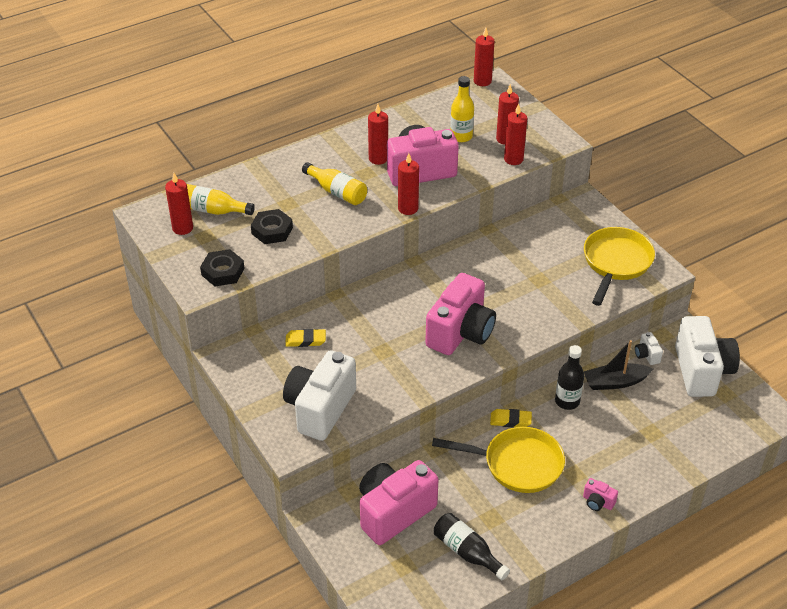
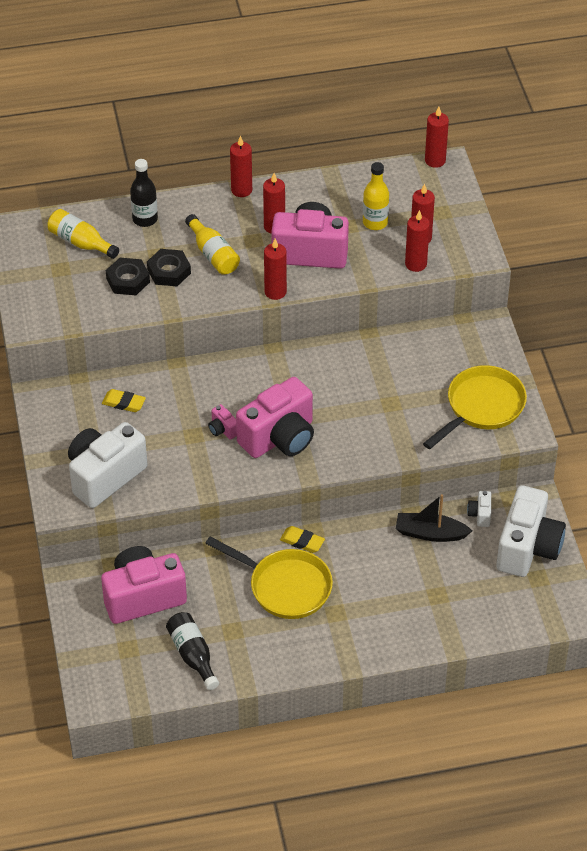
camera: 20 degrees right, 5 degrees up
red candle [165,173,193,235] -> red candle moved to [230,136,252,197]
black nut [200,249,245,286] -> black nut moved to [147,249,191,286]
black bottle [555,345,584,410] -> black bottle moved to [130,159,158,227]
pink camera [583,478,618,511] -> pink camera moved to [208,404,237,440]

